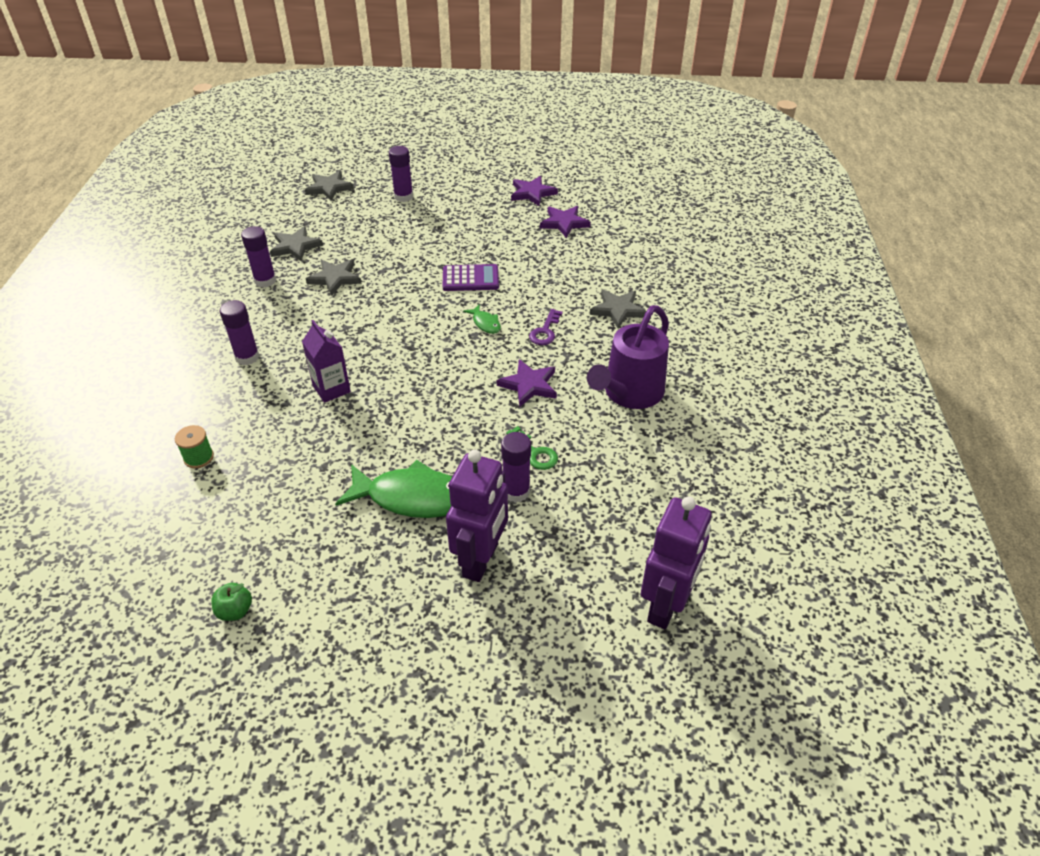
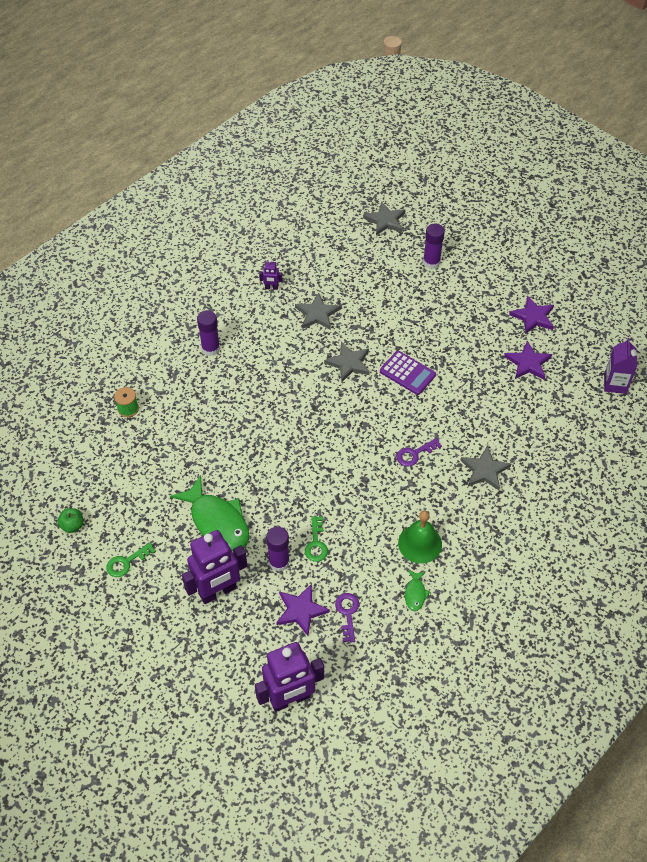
camera: 40 degrees right, 10 degrees up
purple glue stick [241,226,276,288] -> purple robot [259,260,282,290]
grey star [270,226,323,261] -> grey star moved to [324,342,370,382]
purple carton [302,320,351,403] -> purple carton moved to [604,338,637,394]
green fish [463,304,501,334] -> green fish moved to [405,570,430,611]
purple star [497,359,557,407] -> purple star moved to [276,584,330,636]
purple watering can [587,305,669,409] -> green bell [398,511,442,564]
none -> green key [106,543,156,577]
none -> purple key [335,593,359,642]

